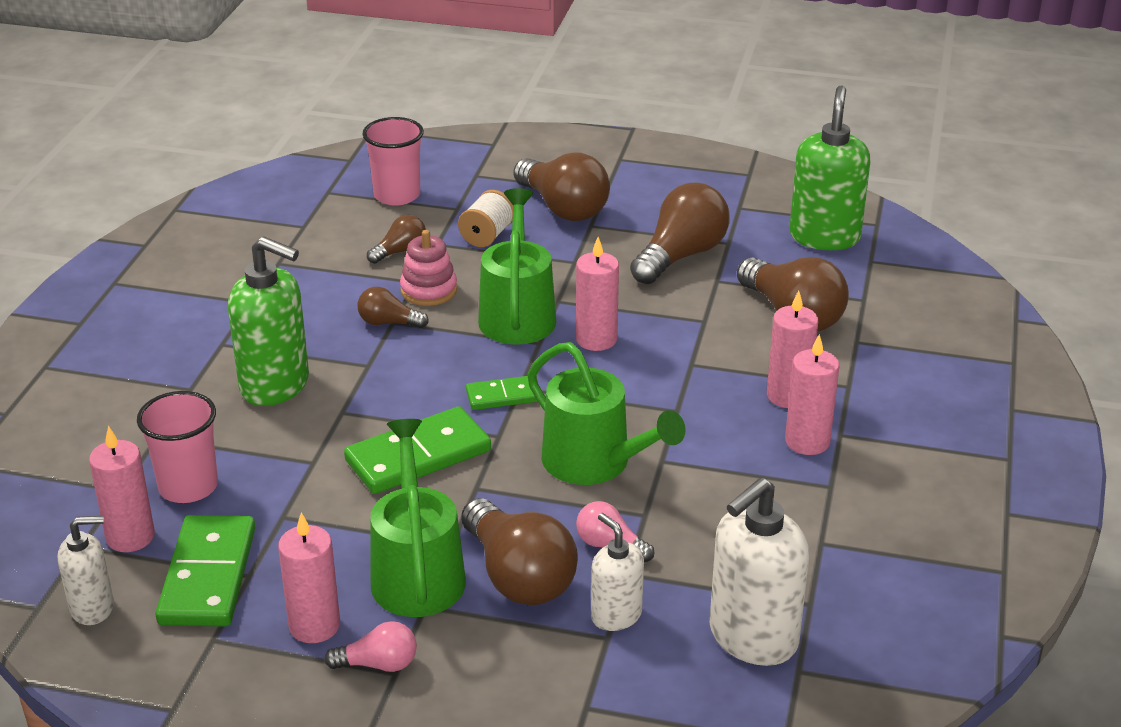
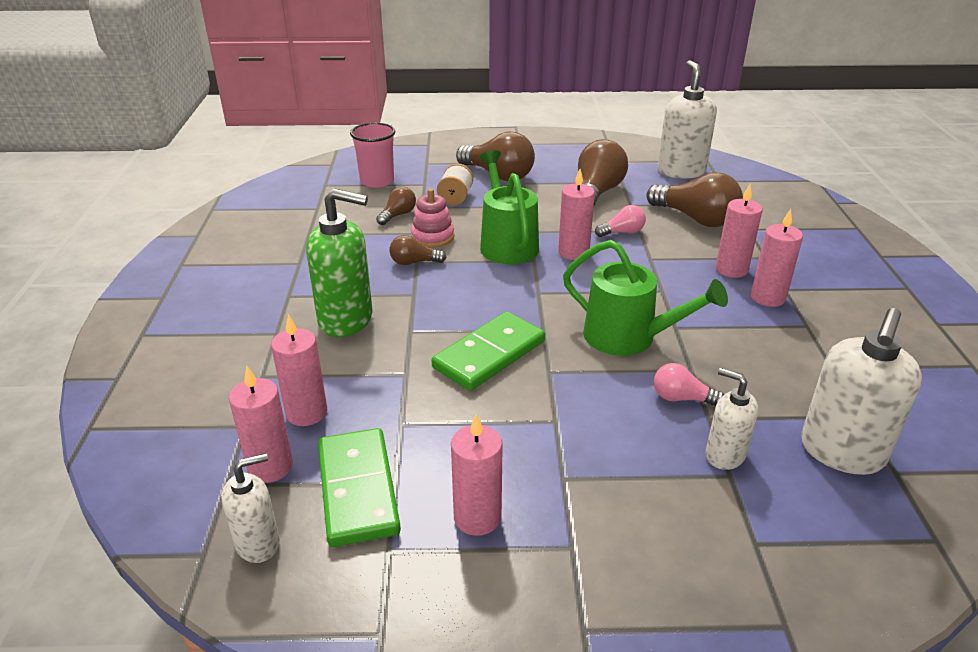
camera: 15 degrees left, 0 degrees up
pink cup [137,391,218,503] -> pink candle [271,314,327,426]
pink light bulb [324,621,417,672] -> pink light bulb moved to [595,205,646,237]
green watering can [370,419,466,617] -> none
brown light bulb [461,498,578,605] -> none
green domino [466,376,538,410] -> none
green soap dispenser [790,85,871,250] -> white soap dispenser [657,60,717,179]

